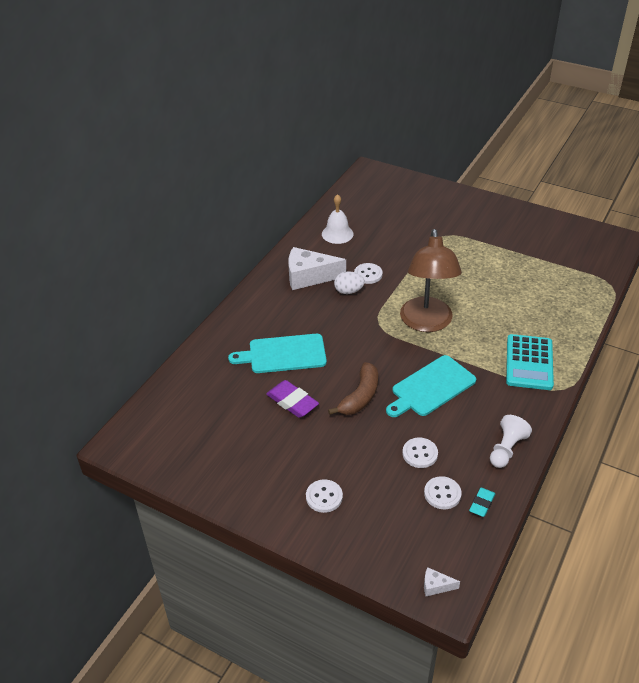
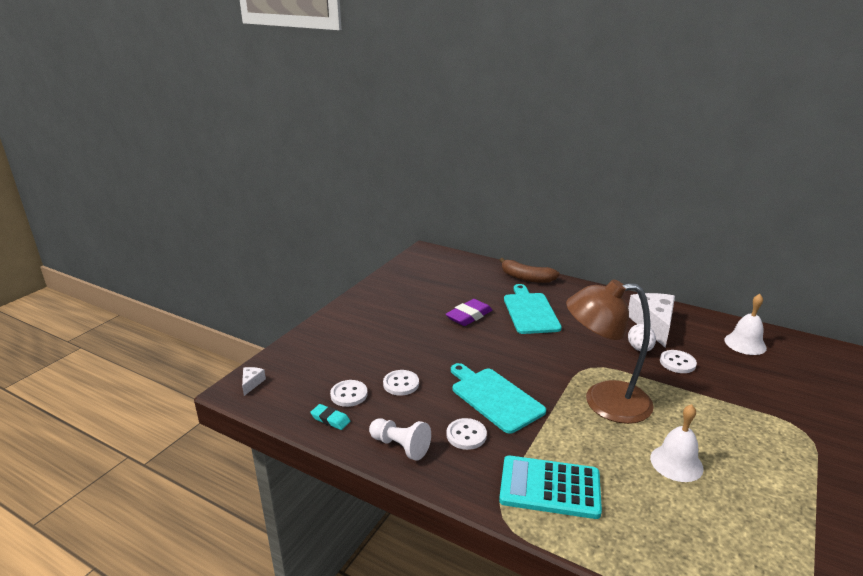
camera: 90 degrees right, 15 degrees down
white button [306,479,343,513] -> white button moved to [447,418,487,450]
brown banana [328,362,378,415] -> brown banana moved to [500,258,560,283]
none -> white bell [650,404,704,482]

